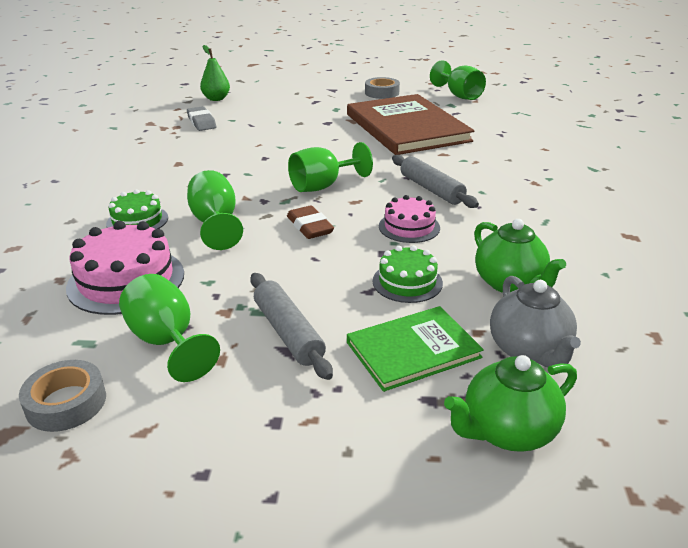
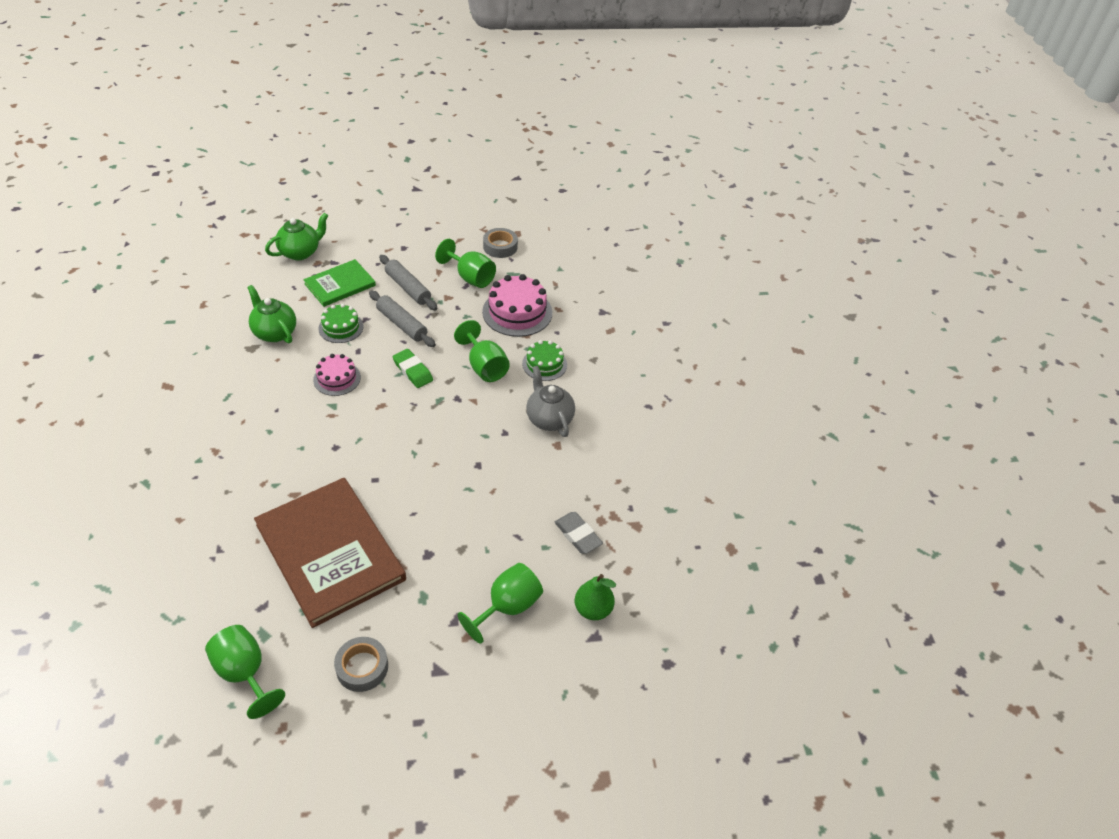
camera: 165 degrees right, 15 degrees up
brown eraser [287,205,334,239] -> green eraser [392,349,433,388]
green goblet [288,142,373,192] -> green goblet moved to [458,563,543,644]
grey rolling pin [392,155,479,208] -> grey rolling pin moved to [369,291,436,347]
grey teapot [490,276,581,367] -> grey teapot moved to [526,366,575,437]

